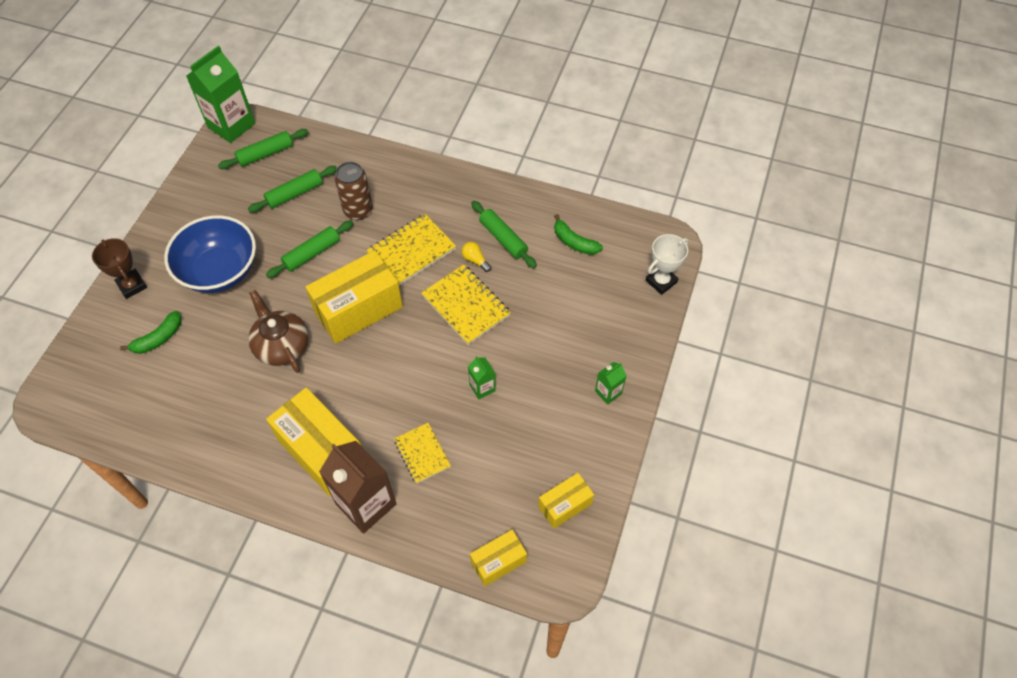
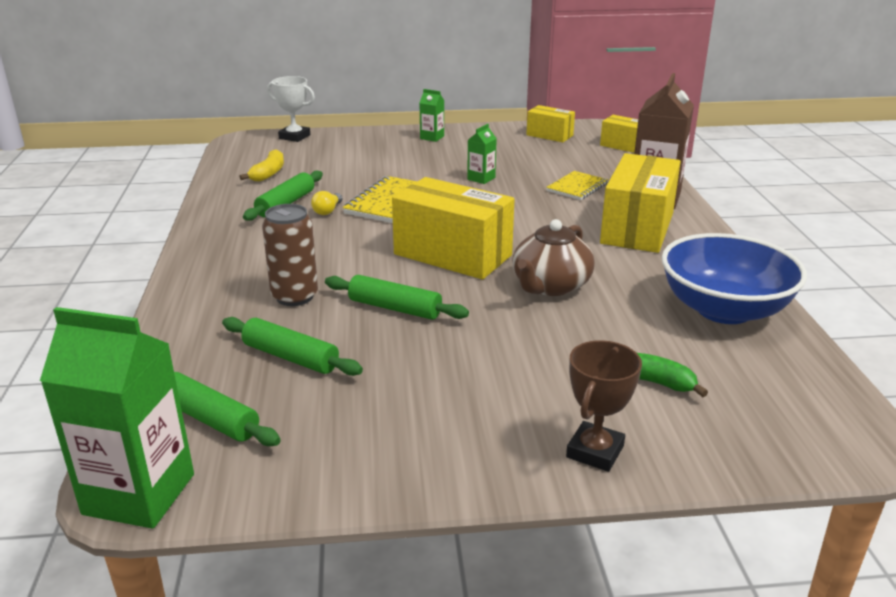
camera: 115 degrees left, 30 degrees down
blue bowl [164,215,256,293] -> blue bowl moved to [661,233,807,324]
yellow notebook [366,214,456,285] -> none
green banana [554,214,603,255] -> yellow banana [239,149,284,182]

